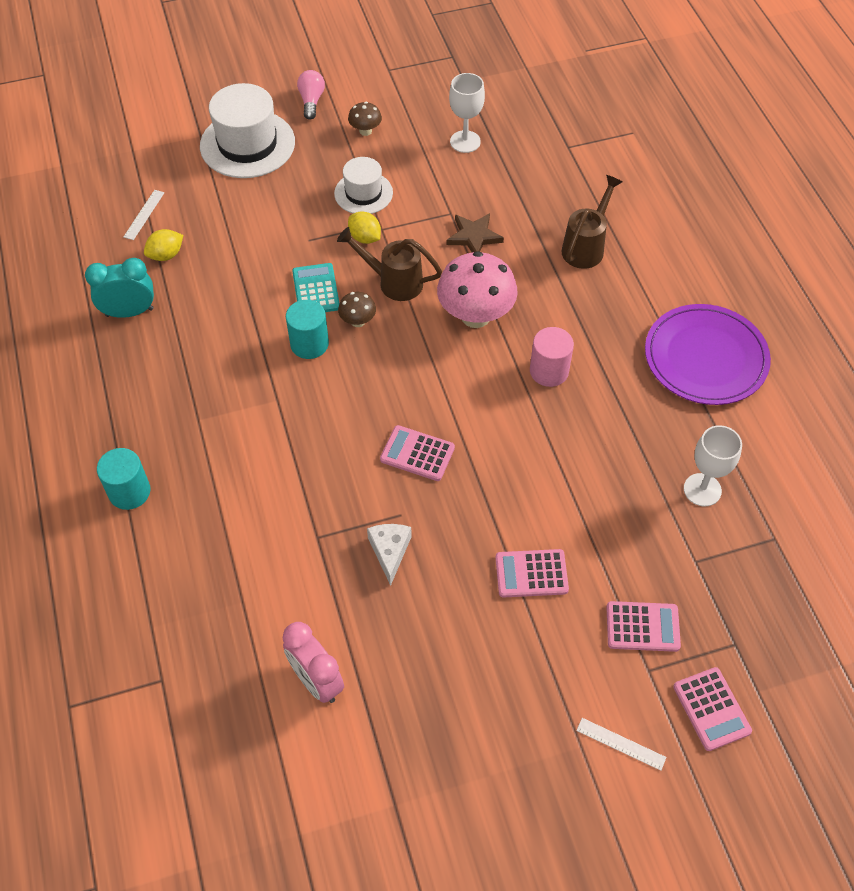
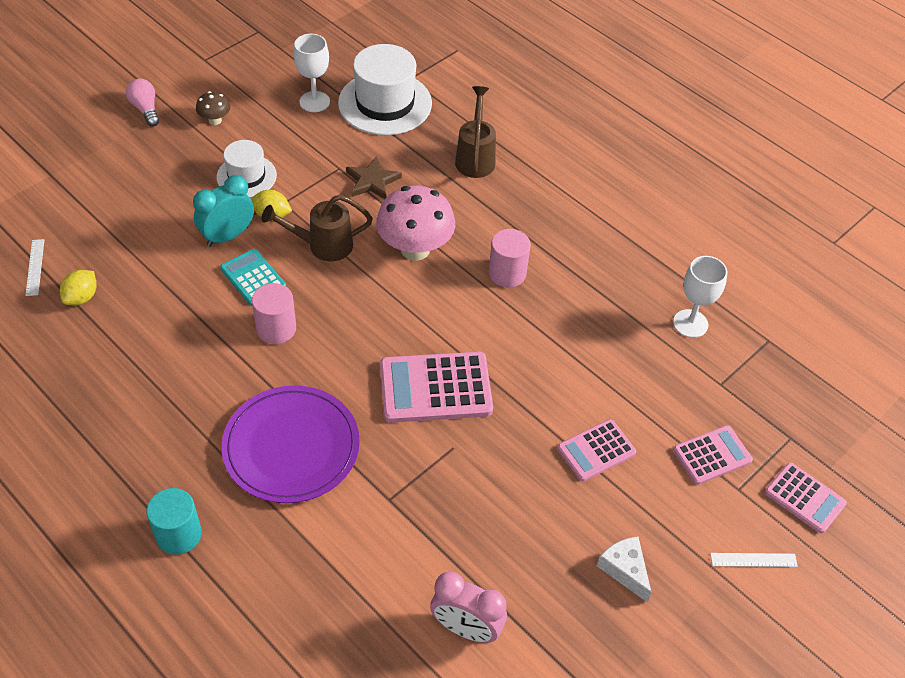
camera: 30 degrees left, 5 degrees down
turquoise clock [85,258,154,318] -> turquoise clock moved to [193,175,254,247]
white hat [200,83,295,178] -> white hat moved to [338,44,432,135]
turquoise cylinder [286,300,329,359] -> pink cylinder [252,283,296,344]
brown mushroom [338,292,376,327] -> none
white cheese [367,524,412,586] -> white cheese moved to [597,536,652,603]
pink calculator [380,425,455,481] -> pink calculator [380,352,493,423], size x1.65
purple plate [645,304,771,405] -> purple plate moved to [221,385,360,503]

